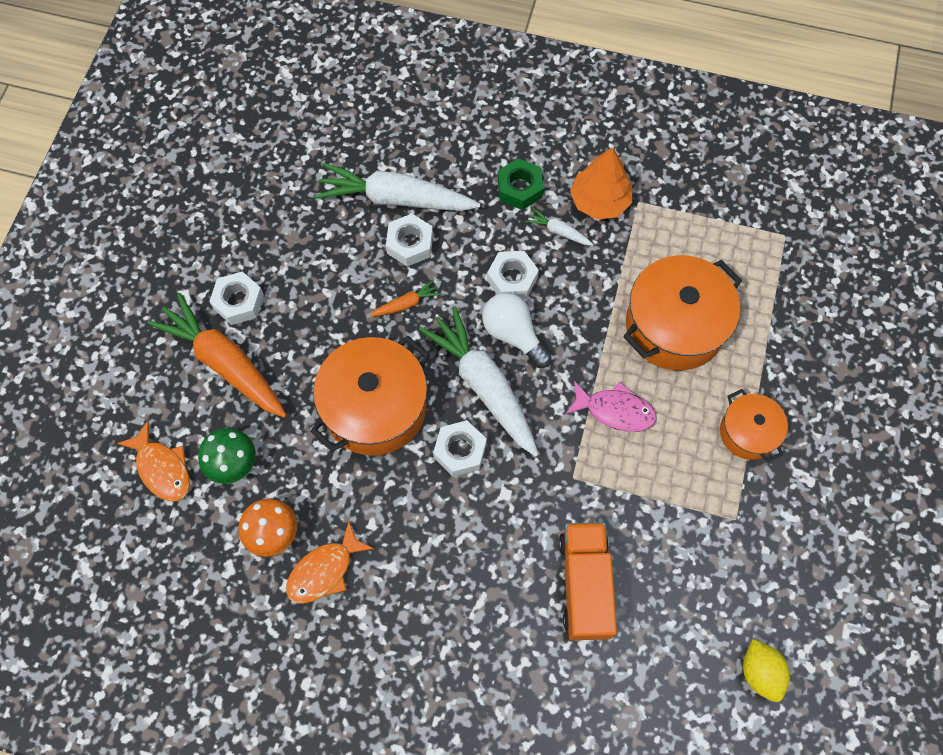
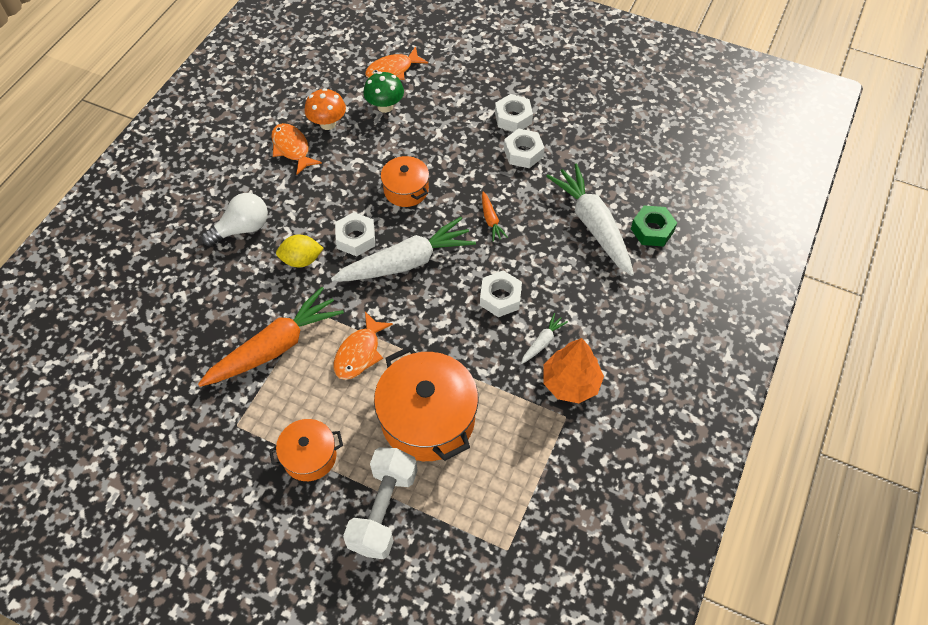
camera: 100 degrees right, 10 degrees down
orange carrot [147,293,287,418] -> orange carrot moved to [198,287,344,387]
orange pot [310,336,430,456] -> orange pot [381,156,429,207], size x0.56
white carrot [314,163,480,211] -> white carrot turned 45 degrees counterclockwise [546,164,634,276]
white nut [386,214,433,267] -> white nut moved to [504,128,545,168]
white light bulb [482,293,551,368] -> white light bulb moved to [201,193,268,246]
green nut [498,158,544,210] -> green nut moved to [631,206,677,247]
orange truck [559,523,617,640] -> none
pink fish [565,381,657,432] -> orange fish [334,312,393,380]
yellow lemon [743,639,790,702] -> yellow lemon moved to [276,235,324,267]
none -> white dumbbell [343,447,418,559]

